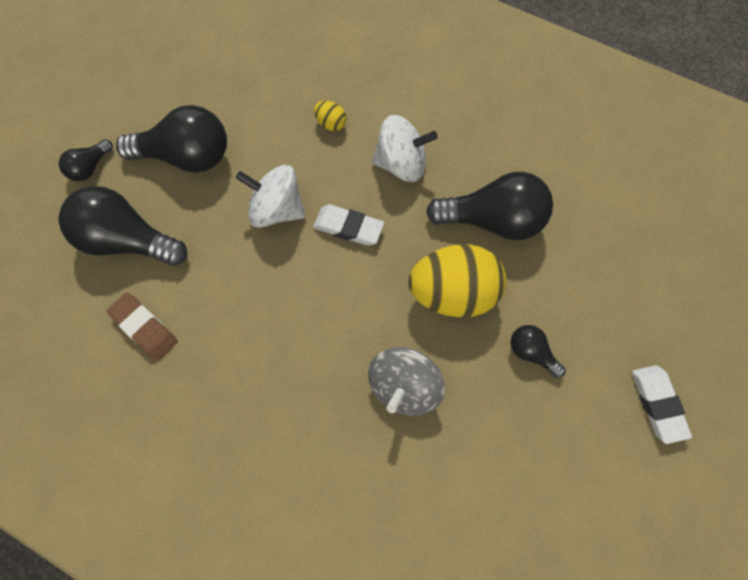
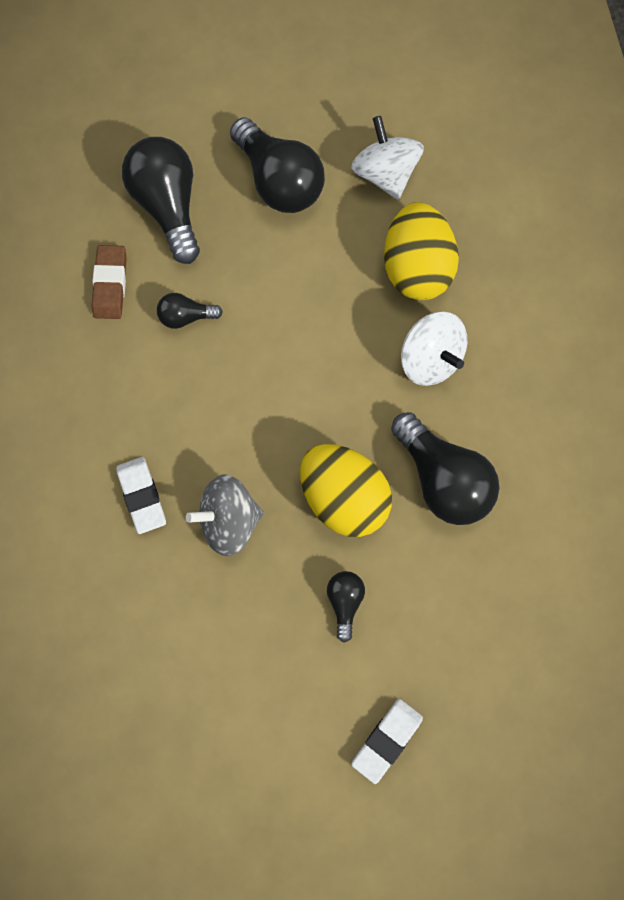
camera: 50 degrees right, 5 degrees up
black light bulb [59,139,113,181] -> black light bulb moved to [157,293,223,329]
white spinning top [236,165,305,228] -> white spinning top moved to [351,116,424,200]
white eraser [313,204,384,246] -> white eraser moved to [116,457,166,534]
yellow egg [314,101,347,131] -> yellow egg [384,202,459,300], size x2.36

